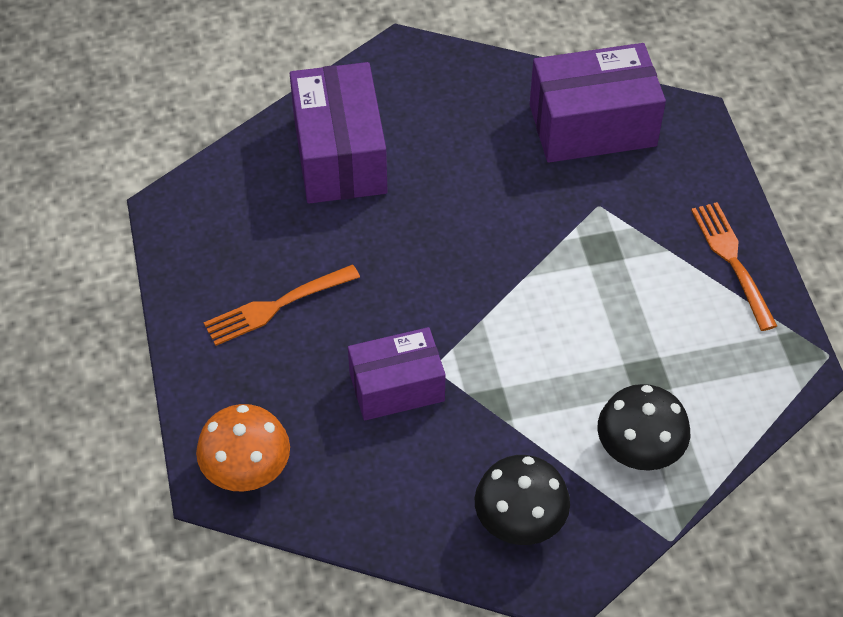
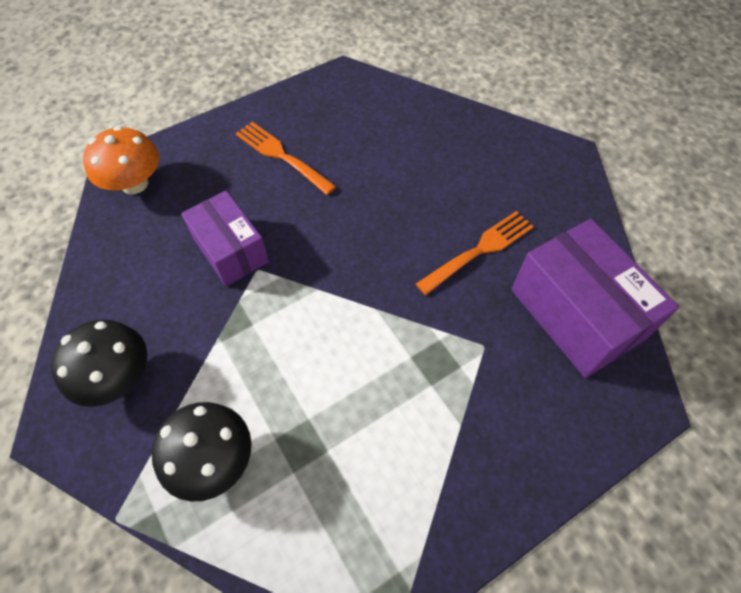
camera: 70 degrees right, 5 degrees up
purple box [290,62,388,204] -> none
orange fork [691,202,777,331] -> orange fork moved to [416,211,534,295]

